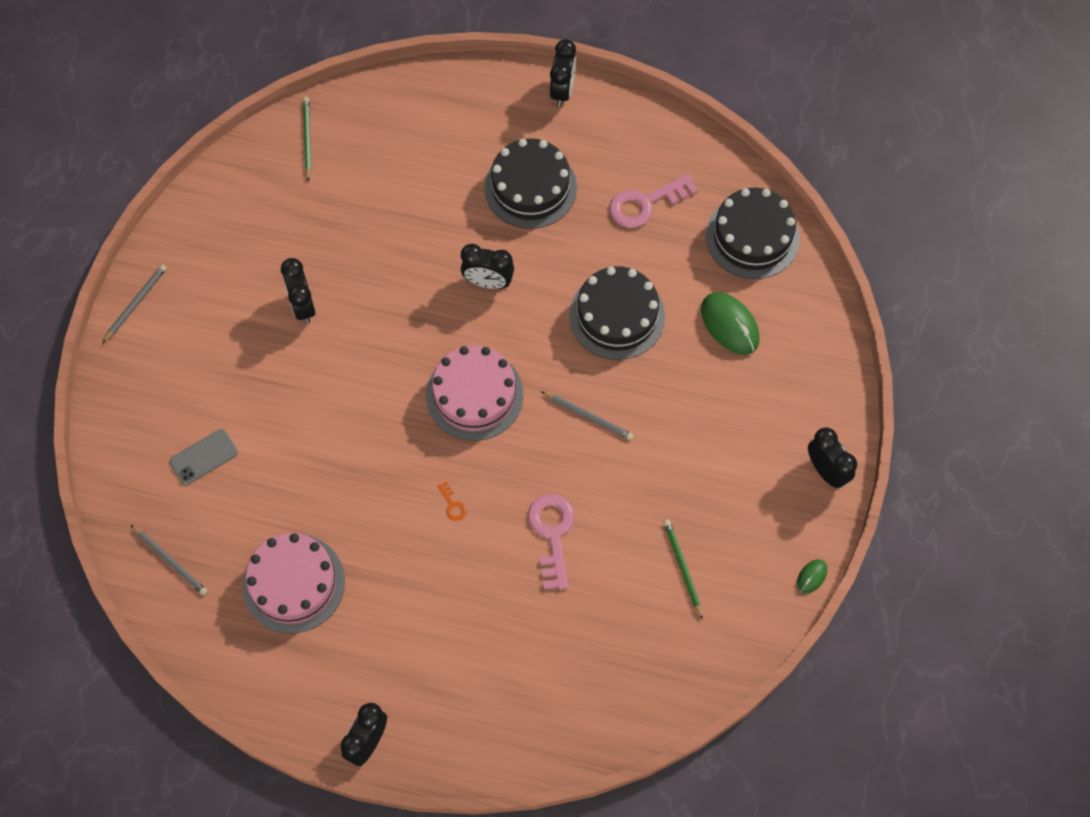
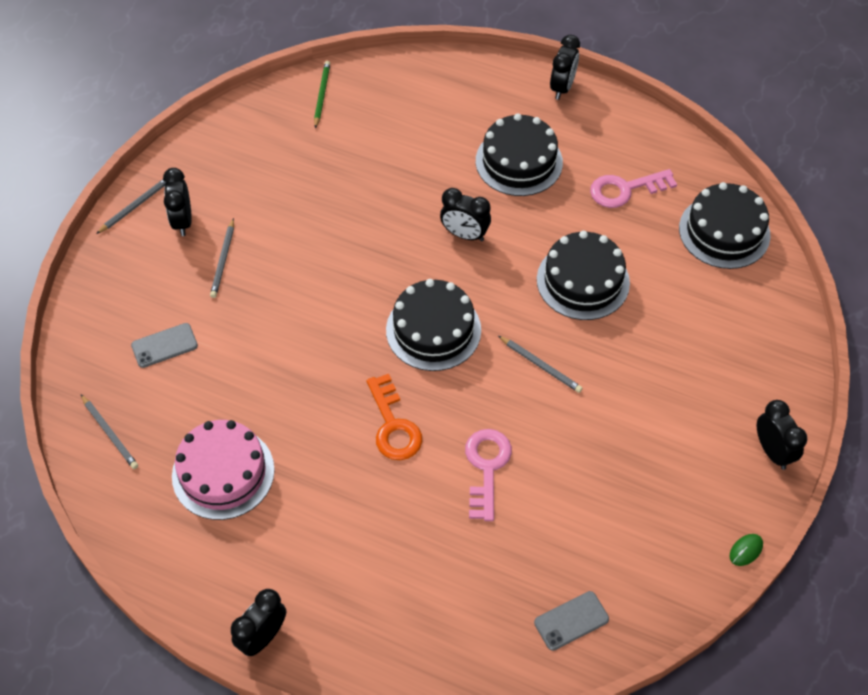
camera: 10 degrees right, 10 degrees down
black clock [281,258,315,324] -> black clock moved to [163,168,192,236]
pink cake [426,345,523,441] -> black cake [386,279,481,371]
orange key [437,481,467,521] -> orange key [366,374,422,460], size x2.28
green pencil [663,520,703,620] -> none
green mouse [701,292,759,355] -> none
none -> grey pencil [210,218,234,298]
none -> grey phone [534,591,609,651]

